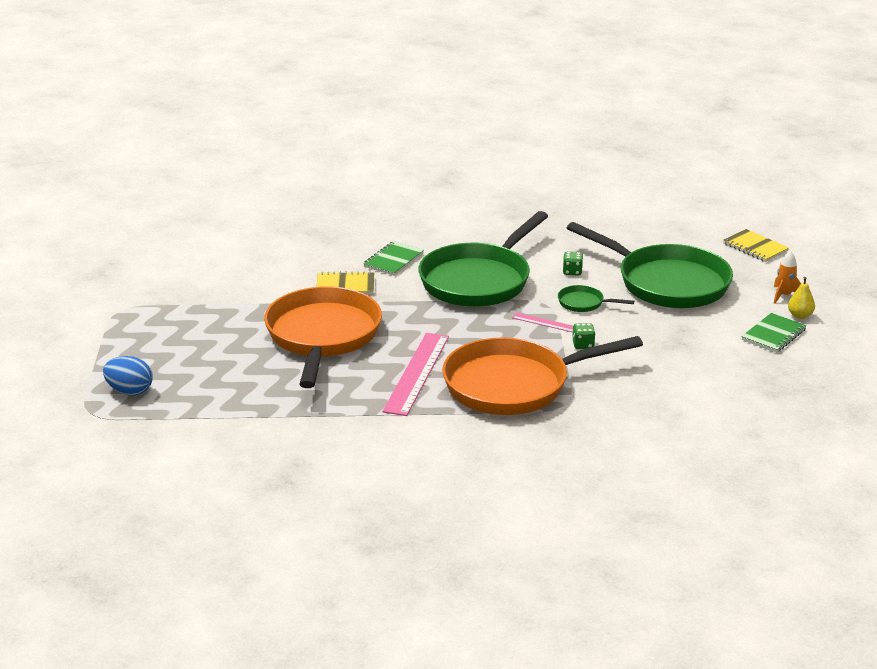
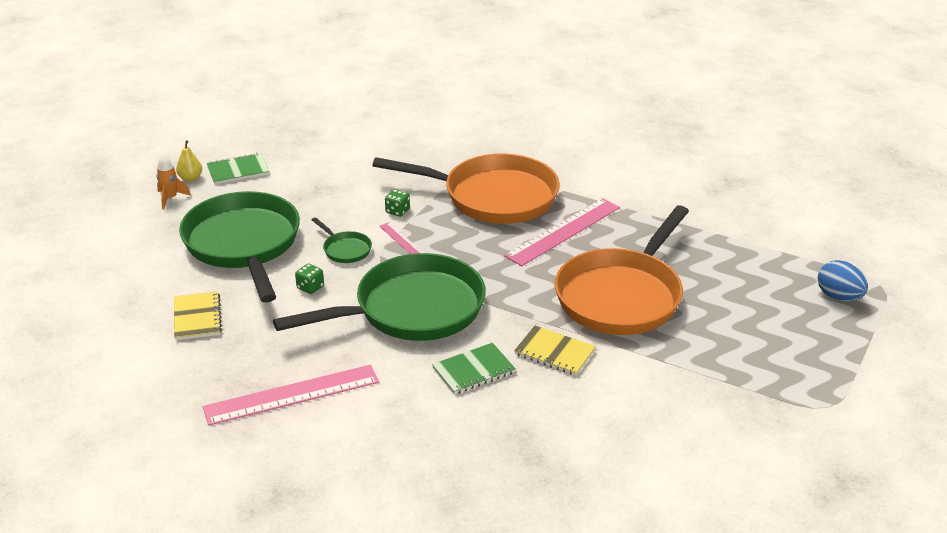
camera: 150 degrees left, 5 degrees up
yellow notebook [723,229,789,262] -> yellow notebook moved to [174,291,222,340]
none -> pink ruler [203,365,379,426]

